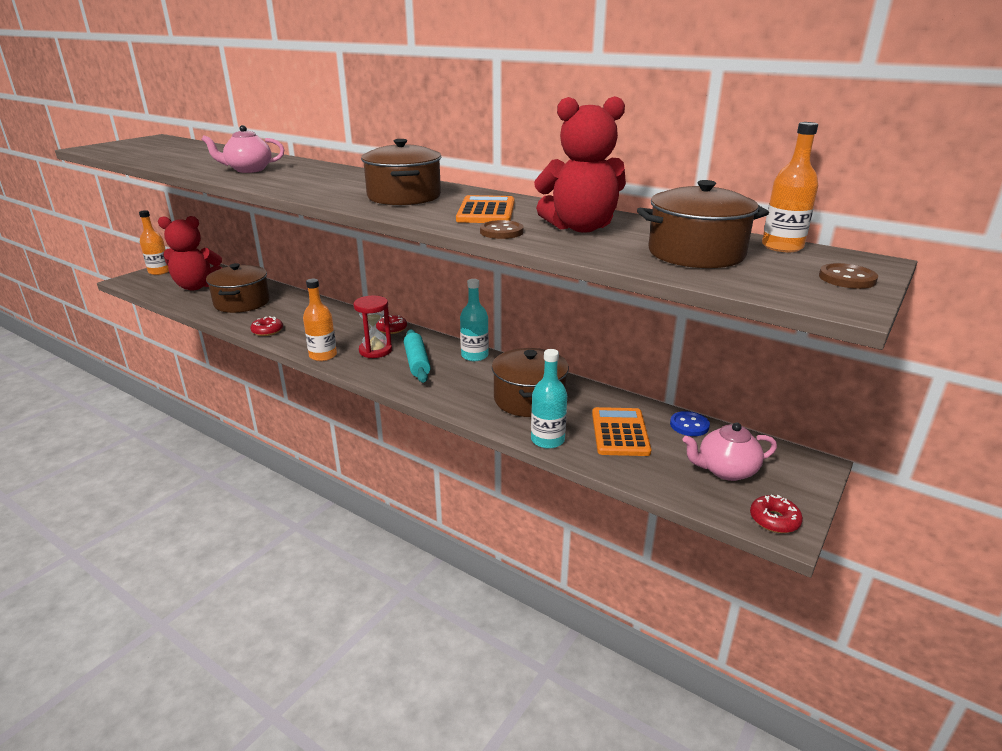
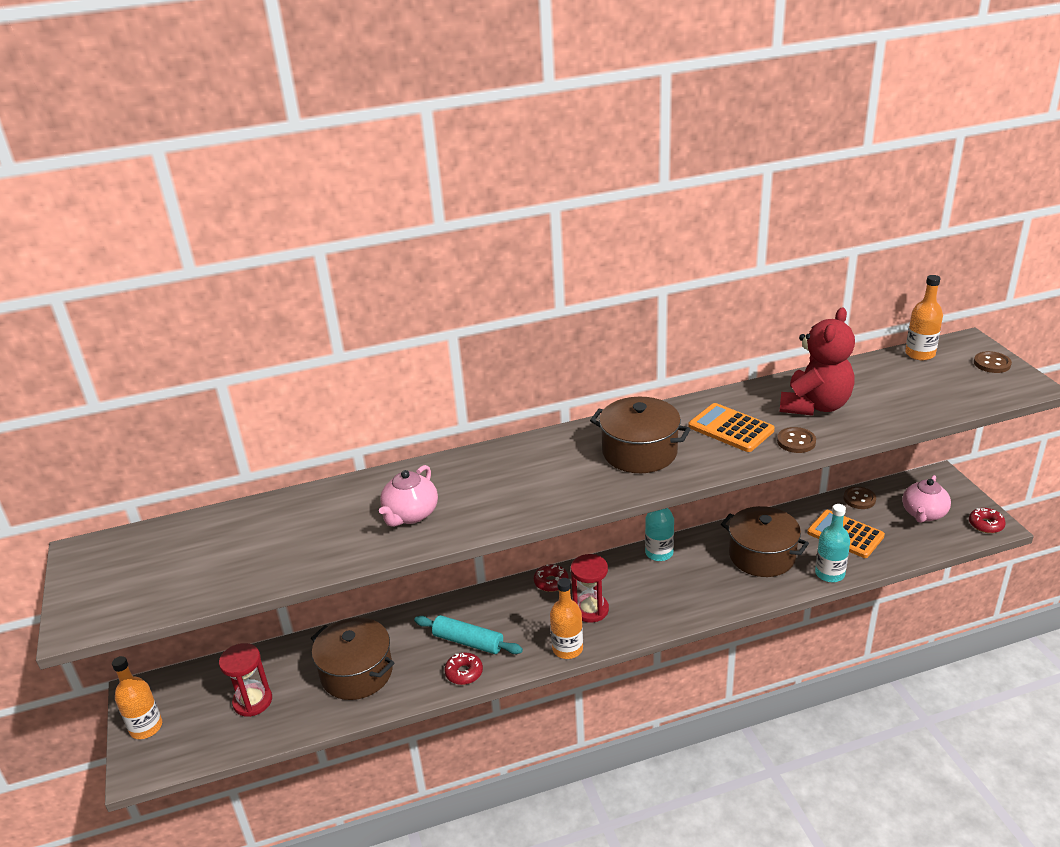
camera: 50 degrees left, 5 degrees up
red teddy bear [158,216,222,291] -> red hourglass [219,643,272,717]
turquoise rolling pin [404,329,431,383] -> turquoise rolling pin moved to [414,615,523,654]
brown pot [637,180,769,268] -> none
blue button [670,411,710,436] -> brown button [844,487,876,509]

